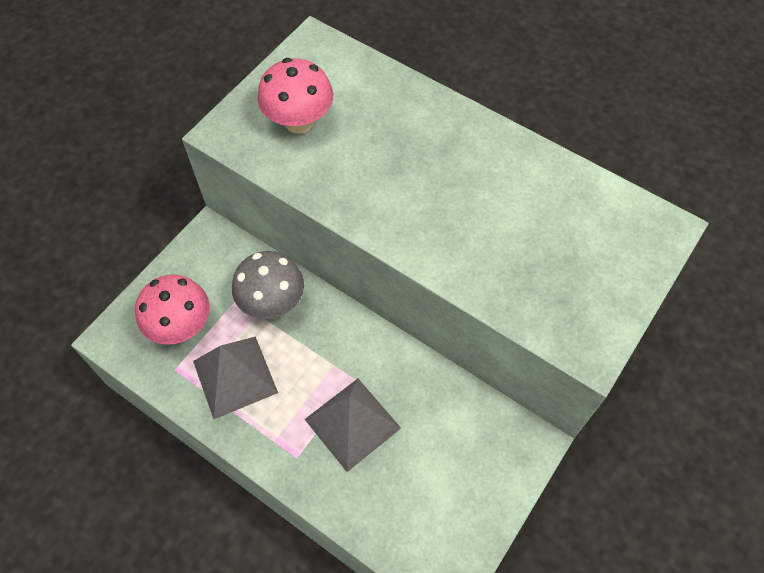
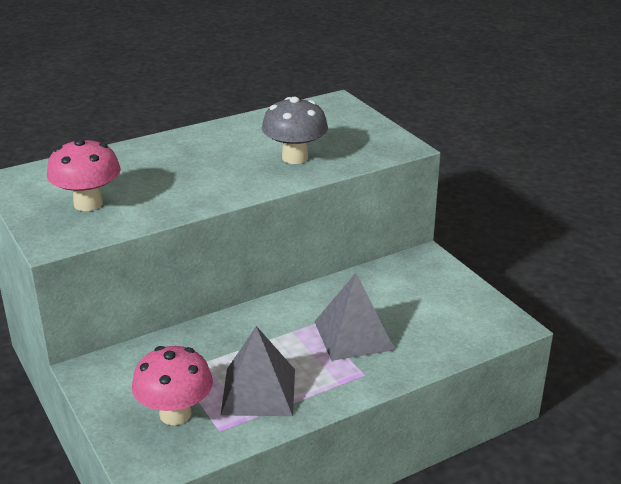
camera: 65 degrees left, 30 degrees down
grey mushroom [232,251,304,319] -> grey mushroom moved to [262,97,328,164]

